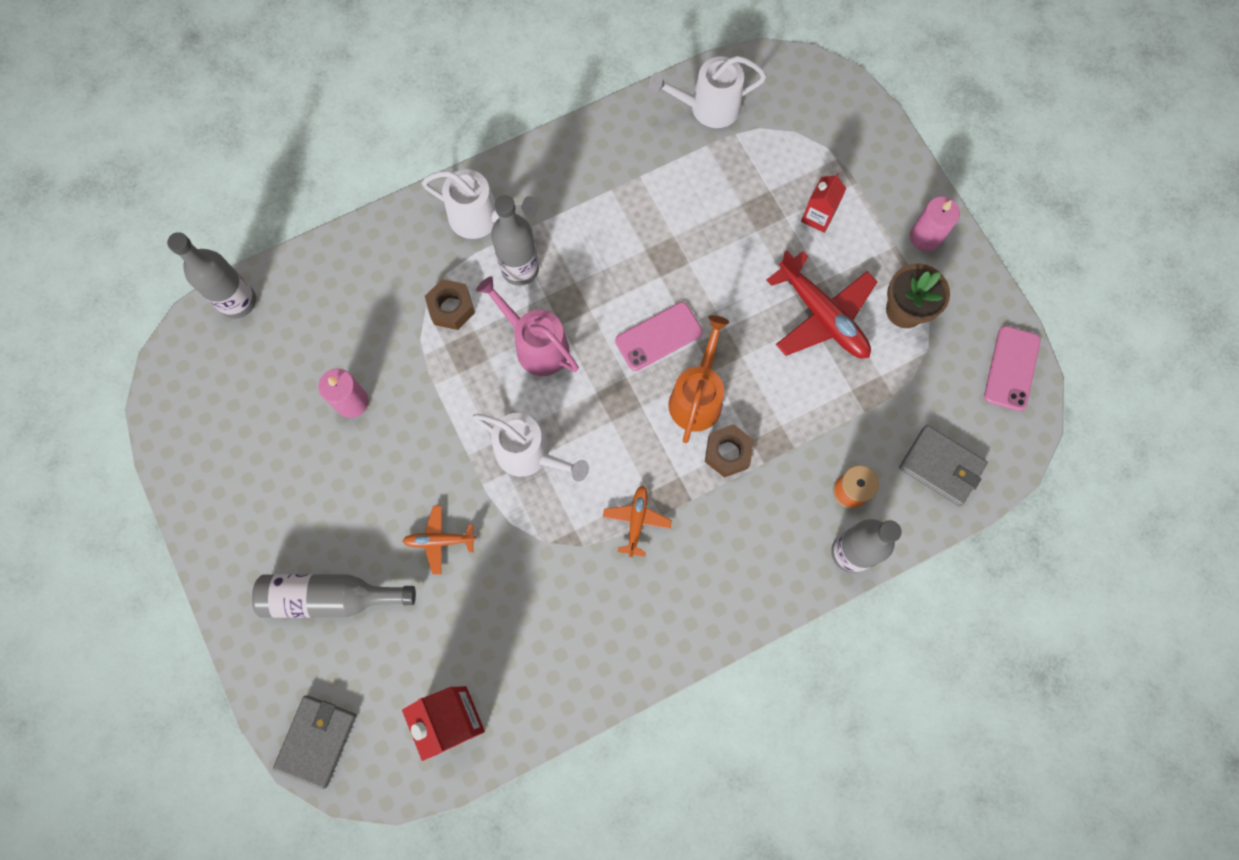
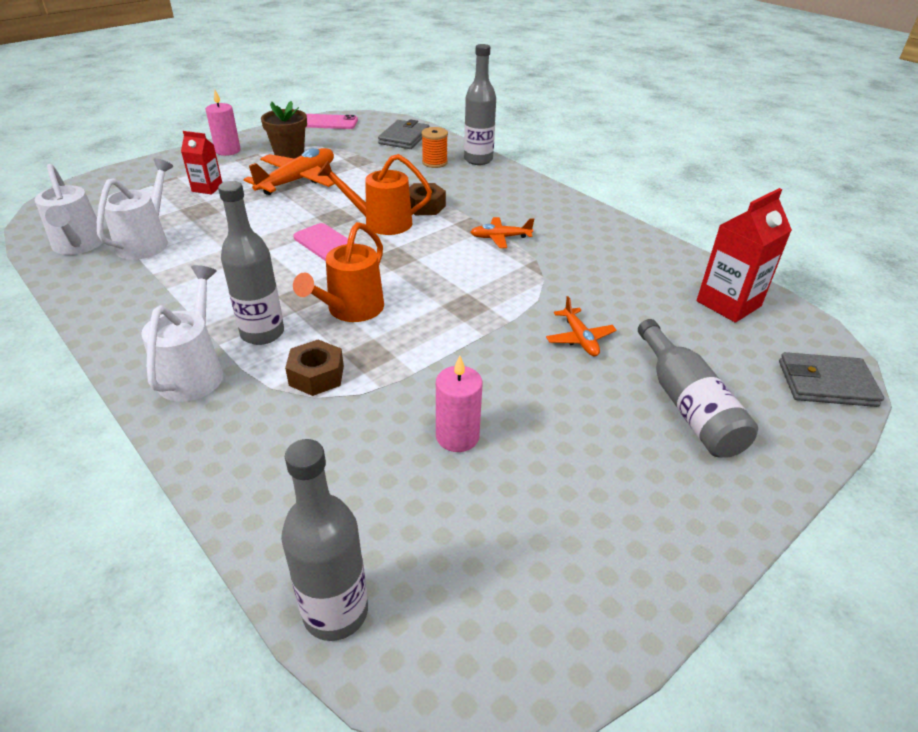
camera: 105 degrees left, 35 degrees down
white watering can [473,413,589,482] -> white watering can moved to [97,158,173,260]
pink watering can [476,276,579,376] -> orange watering can [293,222,384,322]
red plane [767,250,877,358] -> orange plane [243,148,334,195]

